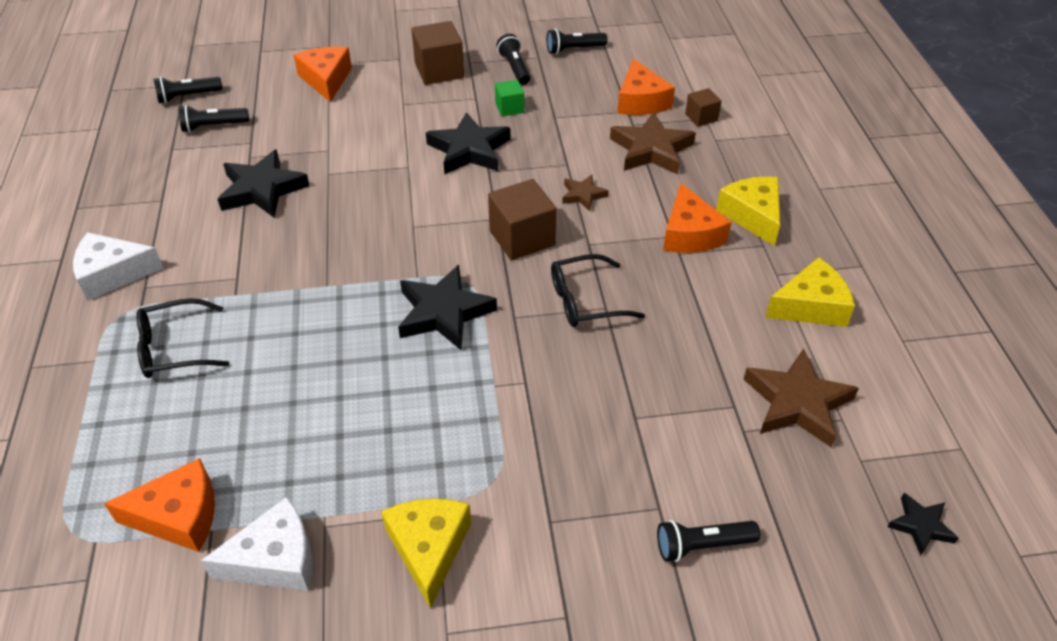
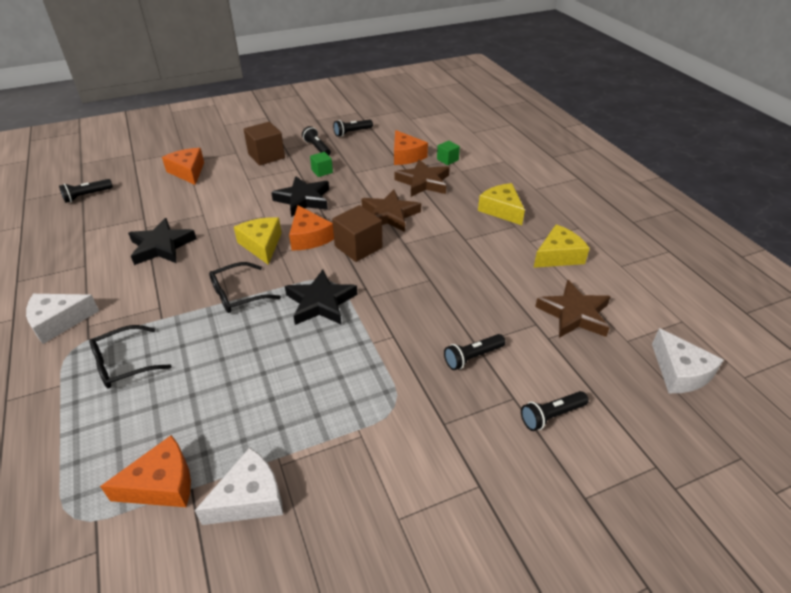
camera: 15 degrees left, 5 degrees down
black flashlight [178,105,249,132] -> black flashlight moved to [444,334,505,370]
yellow cheese [381,498,471,609] -> yellow cheese moved to [234,217,282,265]
black glasses [551,254,645,327] -> black glasses moved to [209,262,281,313]
brown star [562,175,609,211] -> brown star [361,190,421,232], size x1.89
orange cheese [663,183,731,253] -> orange cheese moved to [289,205,334,250]
brown cube [685,88,722,127] -> green cube [437,141,460,165]
black star [887,493,959,556] -> white cheese [652,328,724,393]

